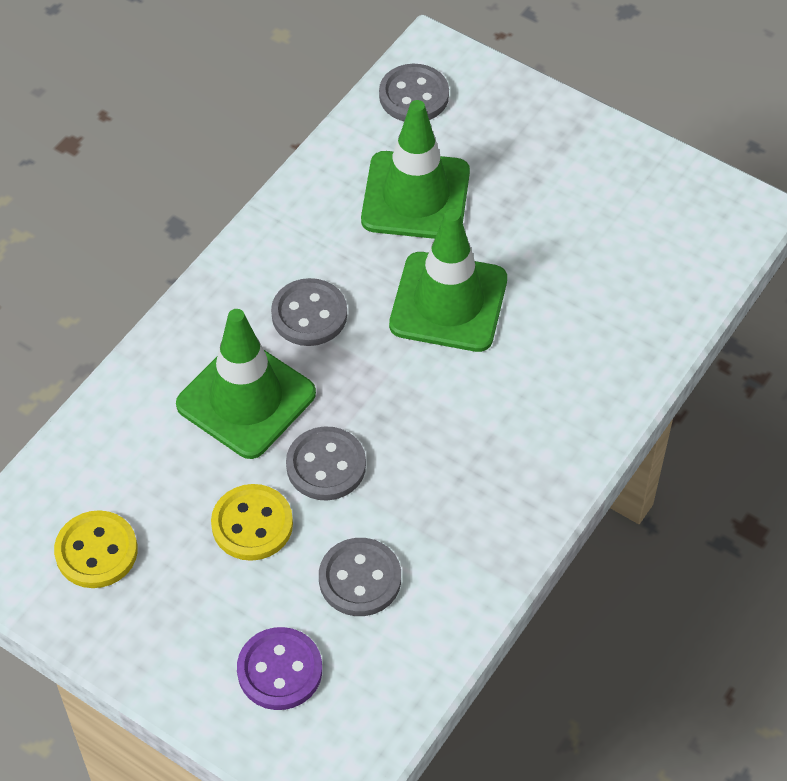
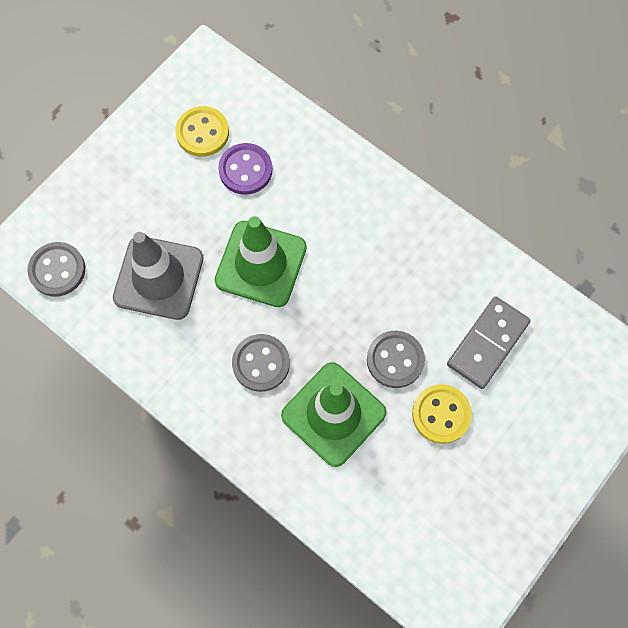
camera: 85 degrees left, 15 degrees up
yellow button [54,510,138,588] -> yellow button moved to [176,106,229,157]
purple button [237,627,322,710] -> purple button moved to [218,143,272,195]
grey button [319,538,401,616] -> grey domino [447,296,531,389]
green traffic cone [361,100,470,239] -> grey traffic cone [113,232,203,320]

